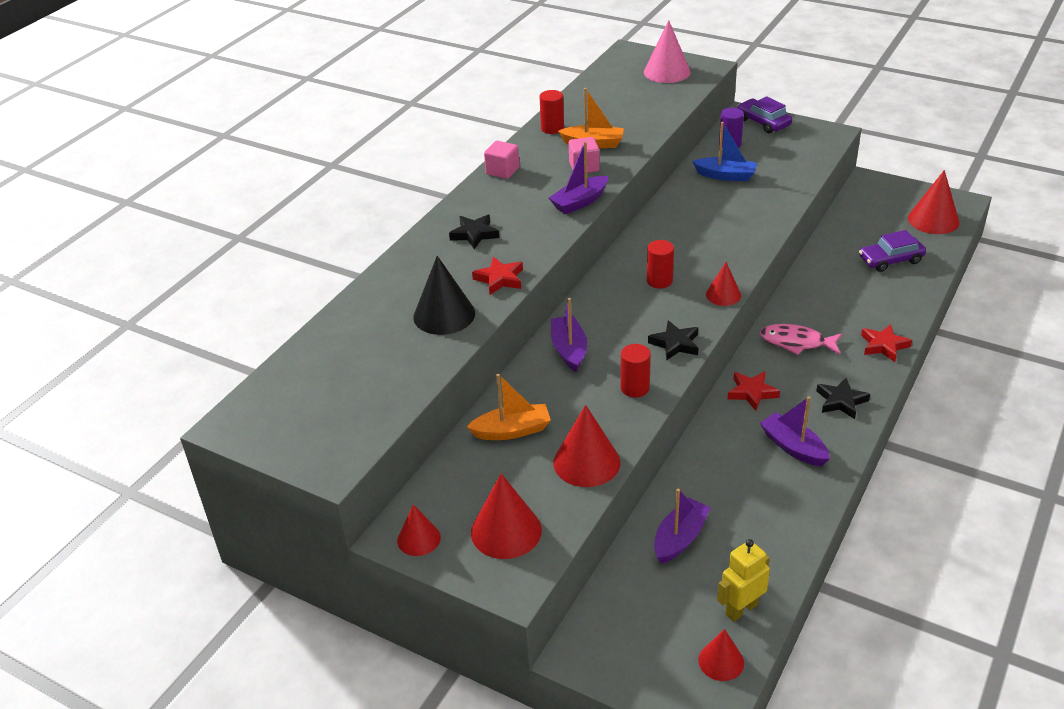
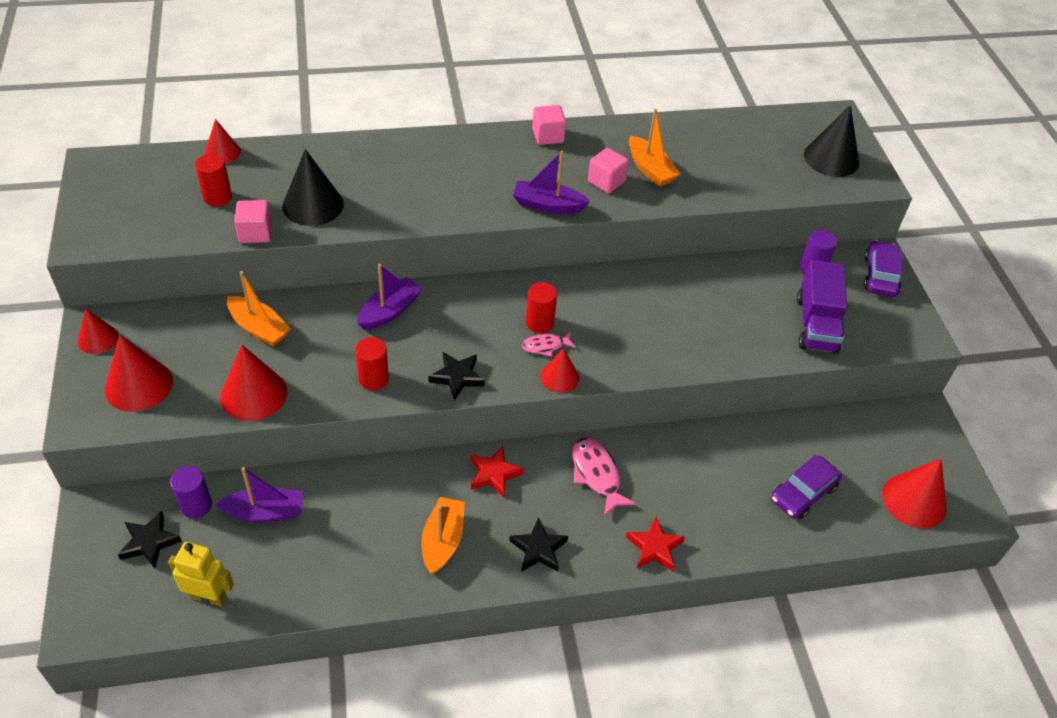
camera: 45 degrees right, 10 degrees up
black star [449,215,499,249] -> black star moved to [118,511,182,568]
red star [472,257,523,295] -> none
red cylinder [540,90,564,134] -> red cylinder moved to [195,154,232,206]
pink cone [644,20,691,83] -> black cone [804,105,859,177]
blue boat [692,122,757,181] -> none
red cone [698,629,744,681] -> red cone moved to [205,119,241,164]
purple boat [760,396,830,467] -> orange boat [421,497,465,574]
purple car [859,230,926,272] -> purple car turned 75 degrees counterclockwise [771,455,842,519]
none -> purple cylinder [170,466,212,519]
none -> pink cube [234,200,272,243]
none -> pink fish [522,332,576,357]
none -> purple truck [797,260,847,354]

